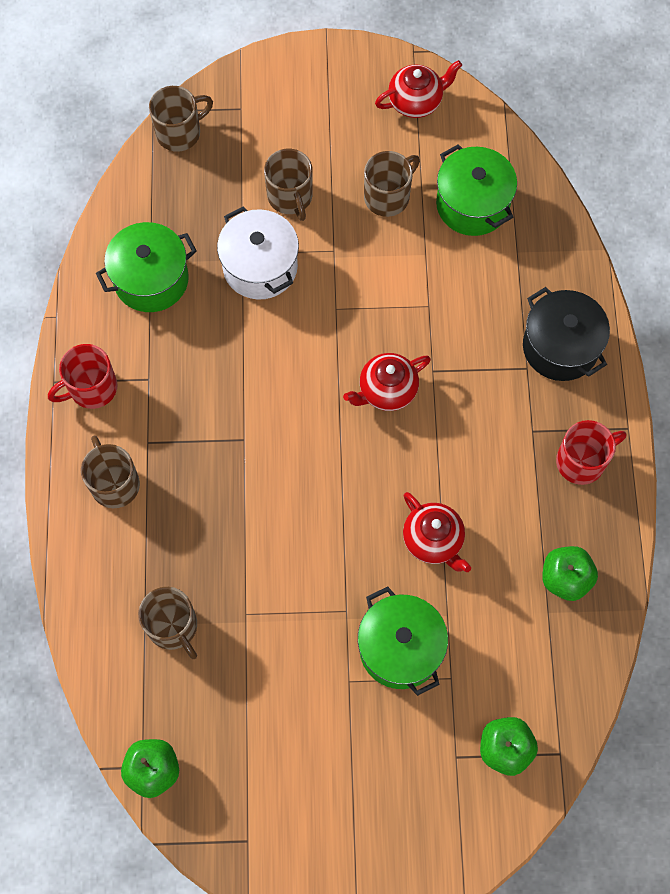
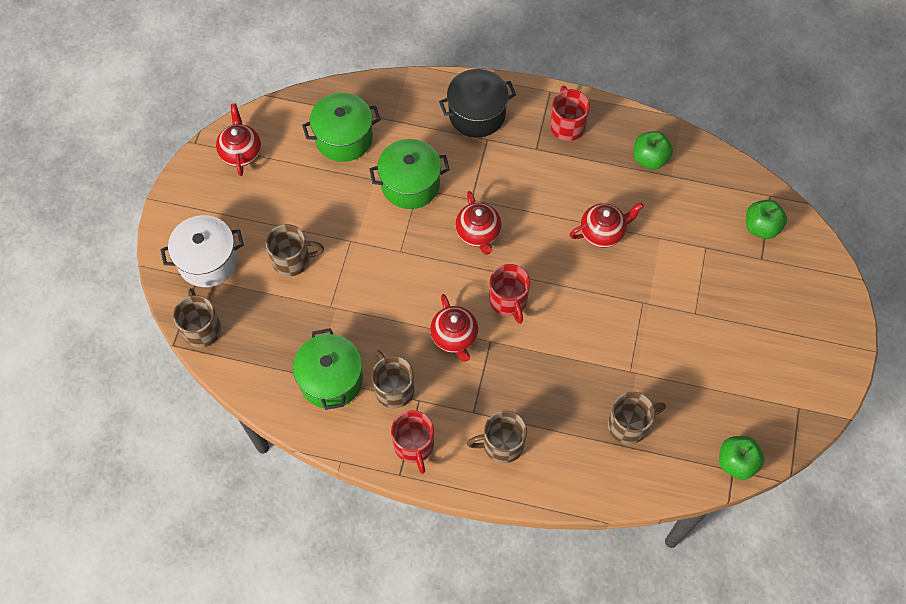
camera: 75 degrees left, 5 degrees down
white pot [217,206,299,299] -> white pot moved to [160,215,244,287]
green pot [358,586,448,696] -> green pot moved to [369,139,450,209]
brown mug [364,151,420,217] -> brown mug moved to [372,350,414,408]
none -> red teapot [430,294,478,362]
none -> red mug [489,264,530,324]

